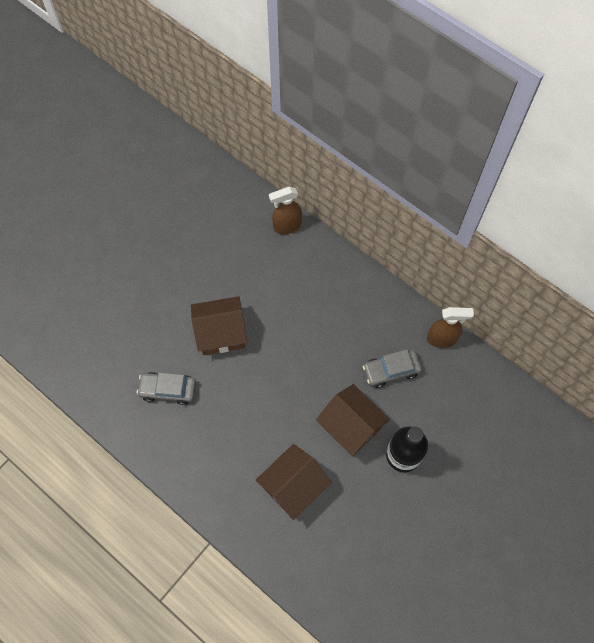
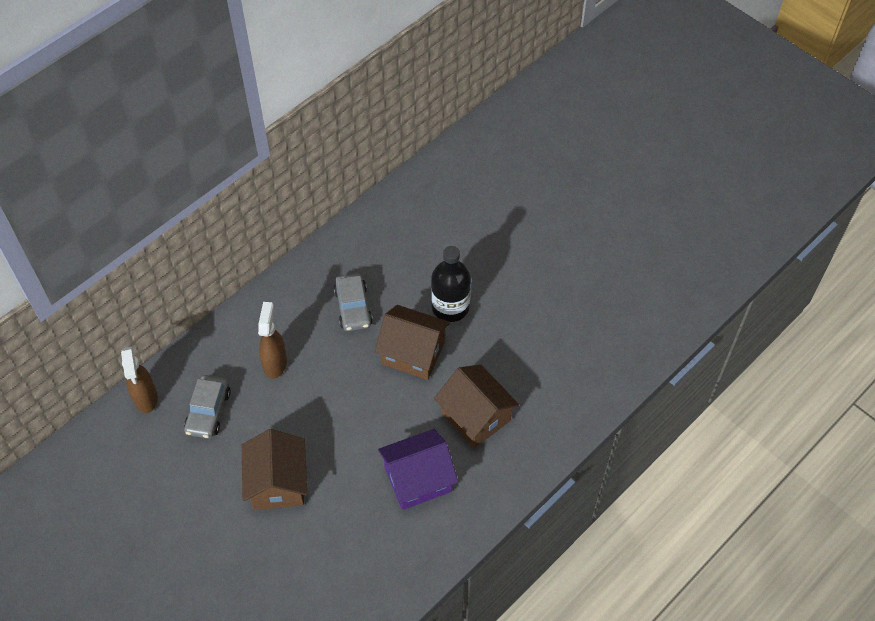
camera: 85 degrees left, 10 degrees down
grey car [137,372,196,405] -> grey car moved to [184,375,231,439]
brown house [316,384,390,456] -> brown house turned 60 degrees clockwise [375,305,450,380]
brown spray bottle [427,307,474,348] -> brown spray bottle moved to [258,302,287,379]
none -> purple house [378,429,458,510]

